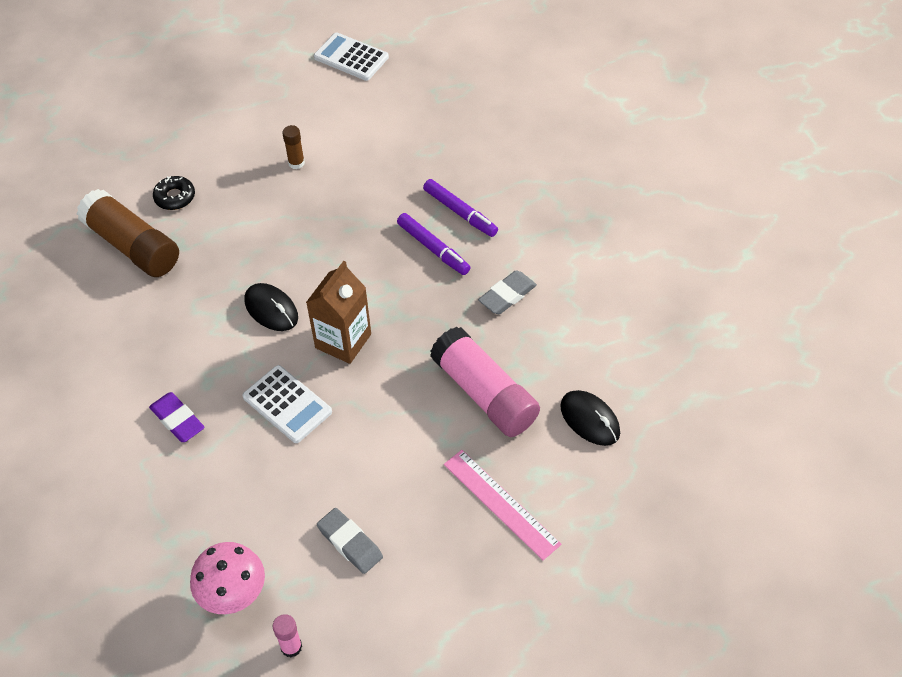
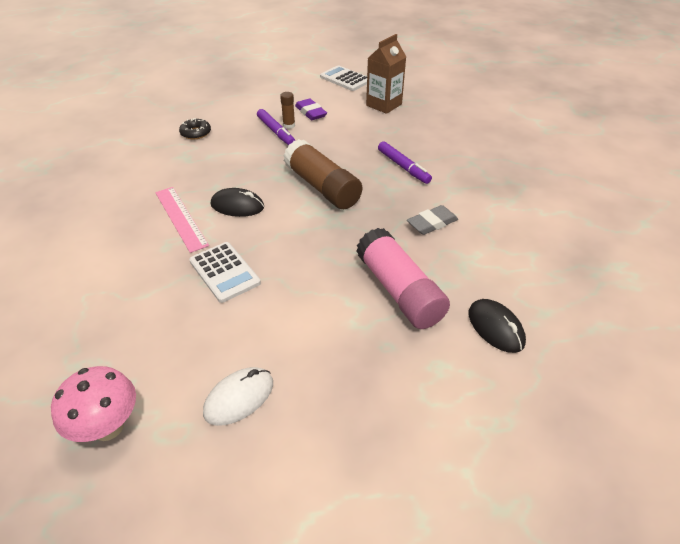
camera: 10 degrees right, 10 degrees down
brown glue stick [77,189,179,277] -> brown glue stick moved to [283,139,362,209]
purple eraser [149,392,205,442] -> purple eraser moved to [295,98,327,120]
black mouse [245,283,298,331] -> black mouse turned 45 degrees counterclockwise [211,188,264,217]
pink glue stick [273,614,302,658] -> none
brown carton [306,261,371,364] -> brown carton moved to [366,34,406,114]
grey eraser [317,508,383,574] -> white mouse [203,367,273,426]
purple marker [397,213,471,275] -> purple marker moved to [257,109,295,145]
pink ruler [444,450,561,560] -> pink ruler moved to [155,187,209,253]

